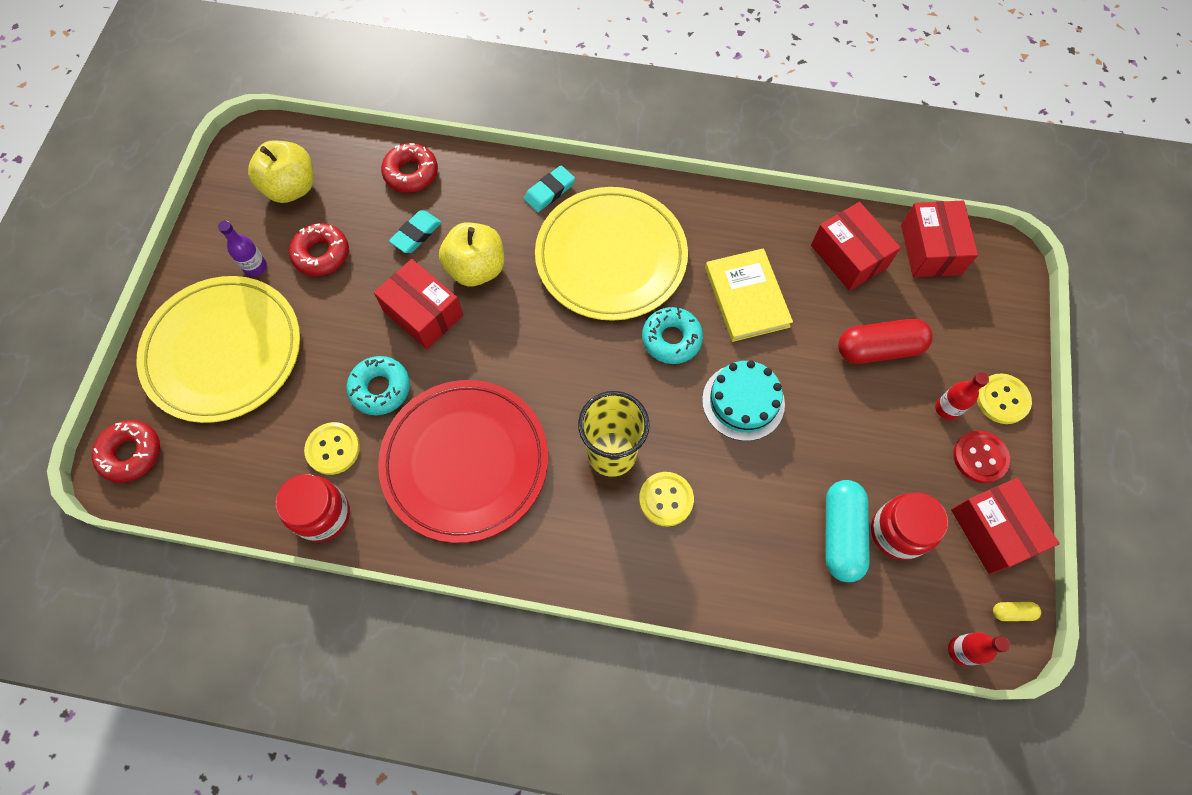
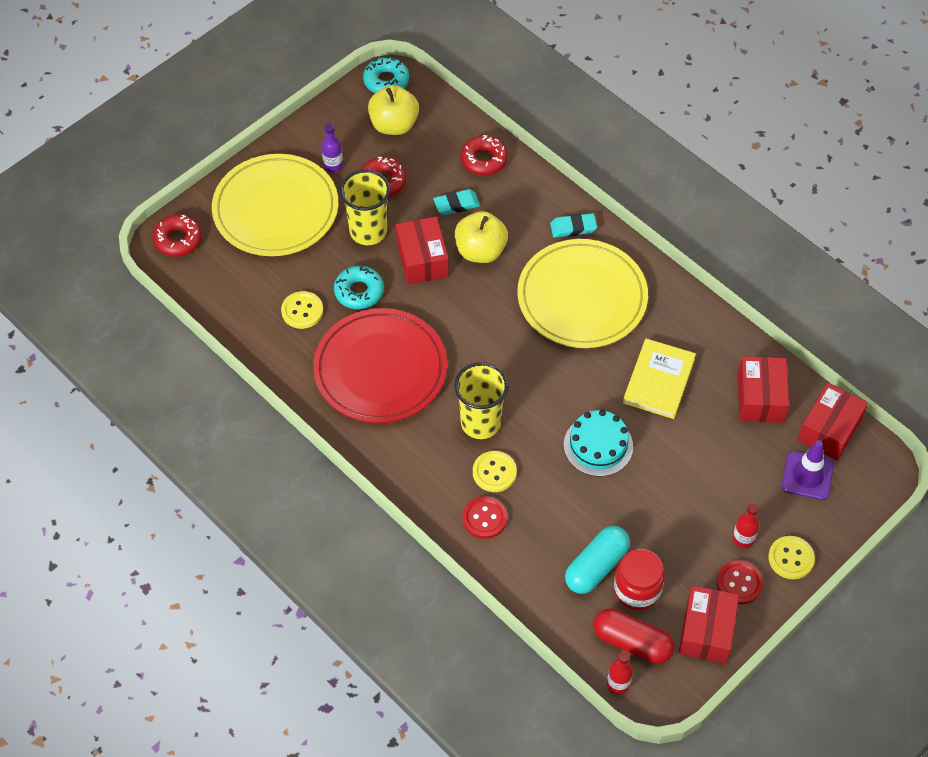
camera: 35 degrees right, 10 degrees down
red jar [276,474,350,542] -> none
turquoise donut [642,307,703,364] -> turquoise donut moved to [363,56,409,93]
red capsule [838,319,933,364] -> red capsule moved to [593,608,675,664]
yellow capsule [993,602,1041,621] -> none
none -> yellow cup [340,170,390,245]
none -> red button [463,496,507,539]
none -> purple traffic cone [782,440,834,500]

